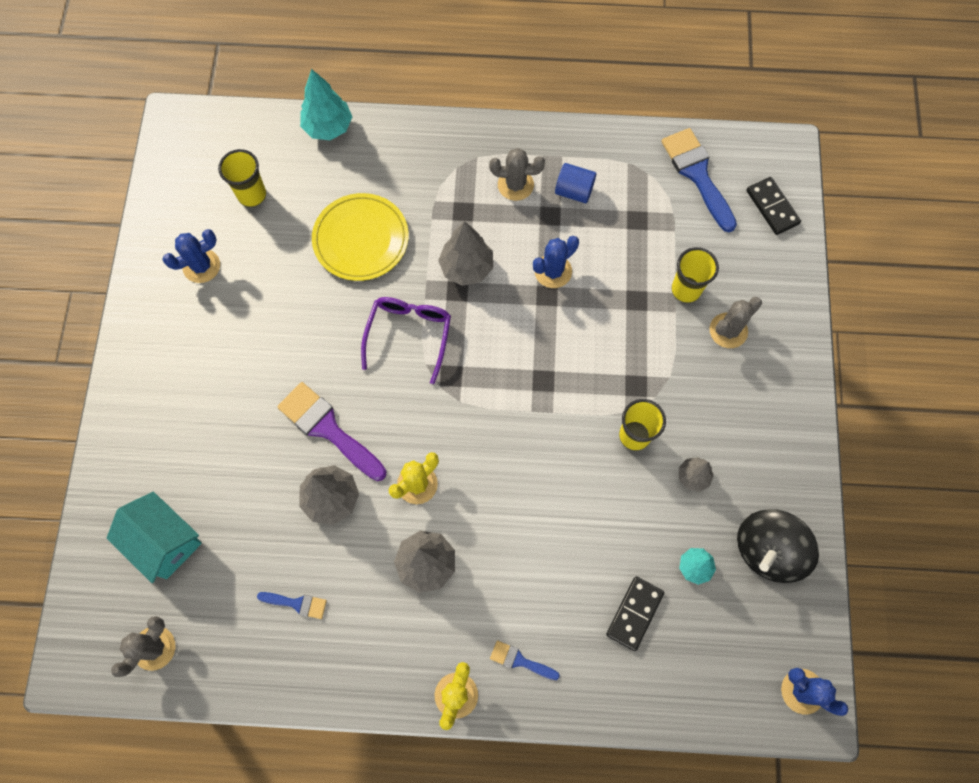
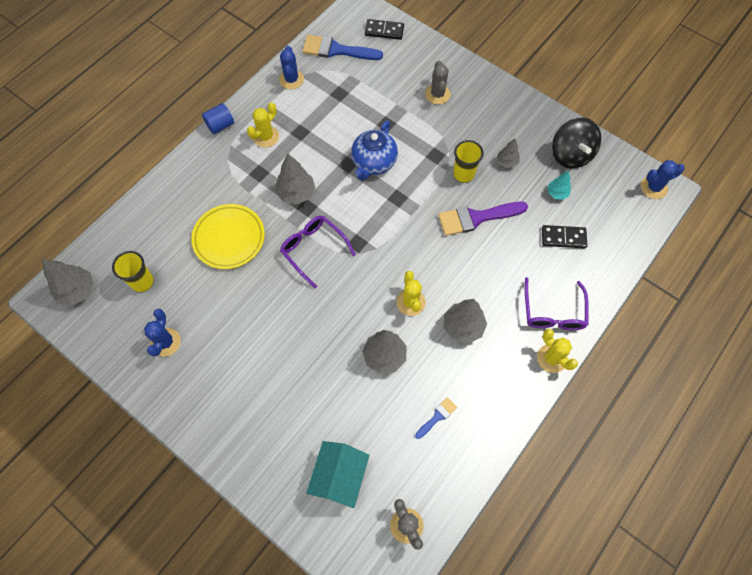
camera: 55 degrees left, 5 degrees down
turquoise house [107,492,202,583] -> turquoise house turned 60 degrees counterclockwise [306,441,369,508]
purple brush [277,382,387,481] -> purple brush moved to [438,202,528,236]
turquoise tree [300,69,352,140] -> none
grey cactus [489,148,545,201] -> yellow cactus [247,102,279,148]
blue brush [490,641,560,680] -> purple glasses [524,277,589,330]
blue cactus [533,236,579,288] -> blue cactus moved to [279,46,304,89]
blue cylinder [555,163,596,203] -> blue cylinder moved to [202,103,234,134]
black domino [606,576,664,651] -> black domino turned 60 degrees counterclockwise [542,225,587,248]
yellow cup [672,247,719,303] -> none
none -> grey tree [42,259,94,306]
none -> blue teapot [351,120,398,181]

